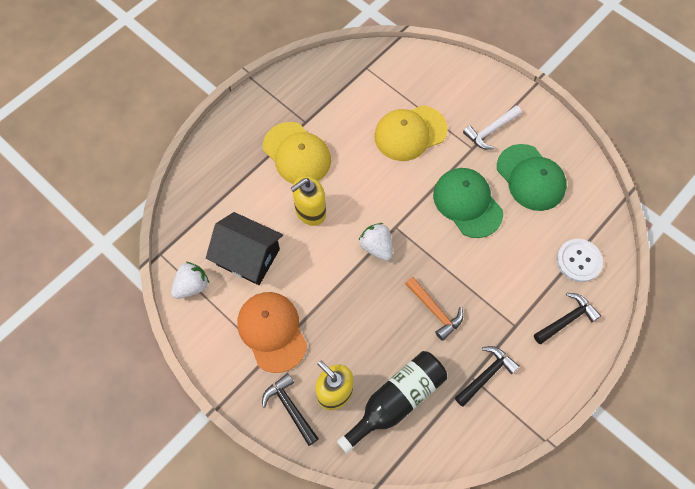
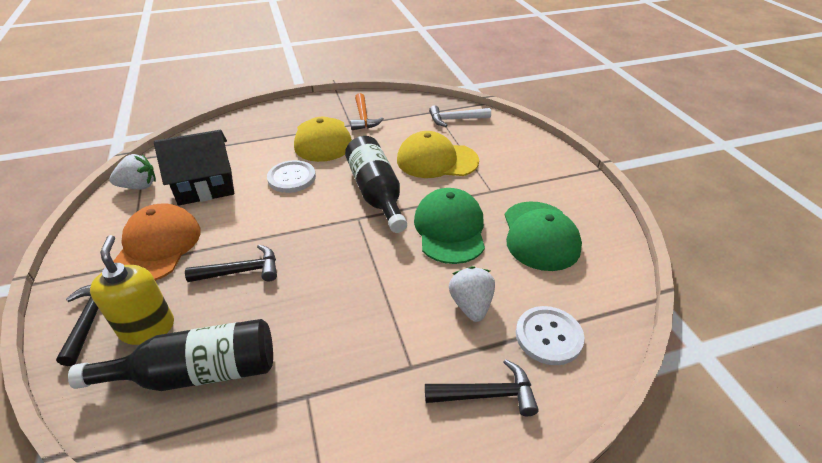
camera: 30 degrees right, 25 degrees down
black house [206,212,283,285] -> black house turned 75 degrees counterclockwise [154,130,234,206]
yellow soap dispenser [290,176,326,226] -> white button [267,160,316,193]
white strawberry [358,223,393,261] -> white strawberry moved to [449,266,495,322]
orange hammer [405,277,463,341] -> orange hammer moved to [350,93,384,130]
black hammer [455,346,520,407] -> black hammer moved to [185,245,277,282]
white hammer [463,106,522,150] -> white hammer moved to [429,105,491,127]
none -> black bottle [345,136,407,233]

